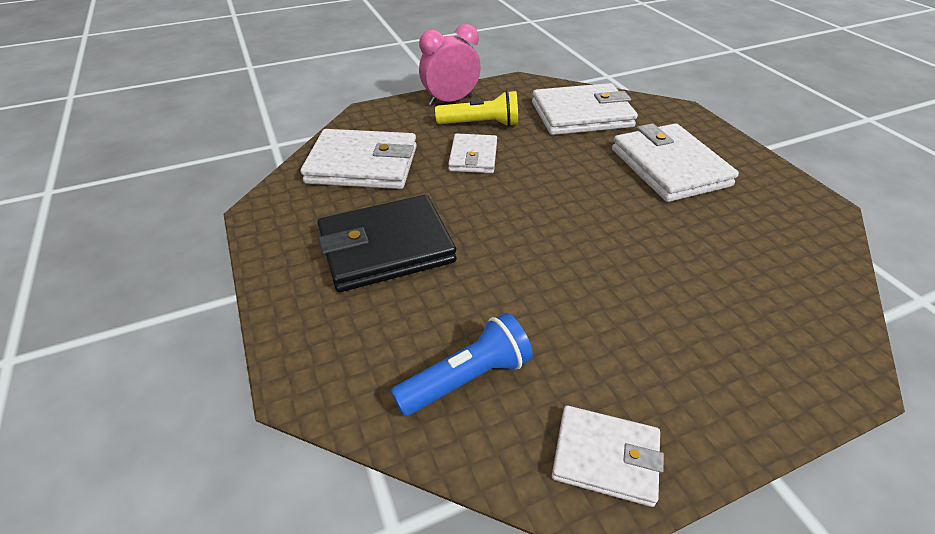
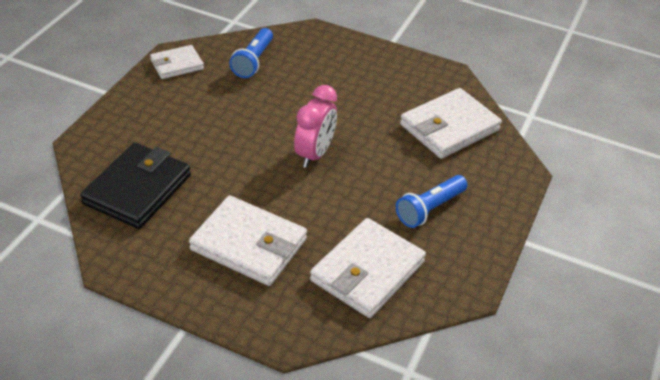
camera: 135 degrees right, 0 degrees up
black wallet [317,195,457,292] -> black wallet moved to [80,143,191,229]
pink clock [419,24,481,106] -> pink clock moved to [294,85,337,168]
yellow flashlight [435,90,518,127] -> blue flashlight [396,175,467,228]
white wallet [448,133,497,173] -> none

